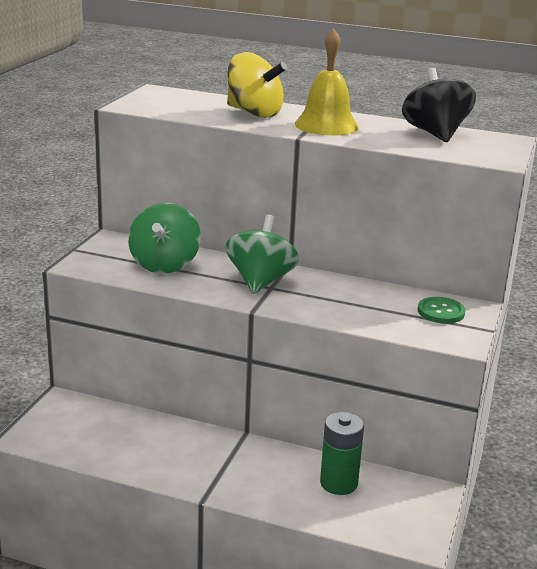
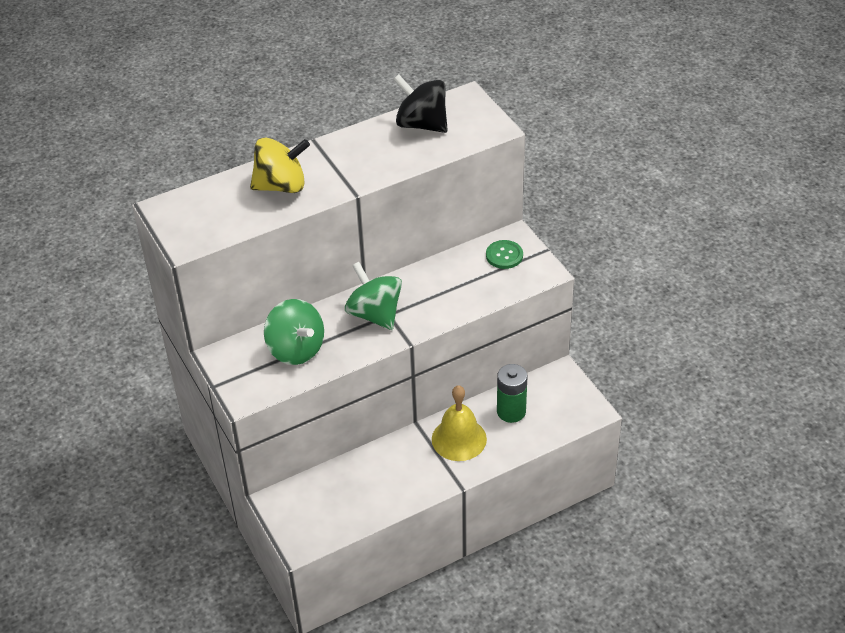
camera: 45 degrees left, 20 degrees up
yellow bell [295,28,359,136] -> yellow bell moved to [432,385,487,461]

